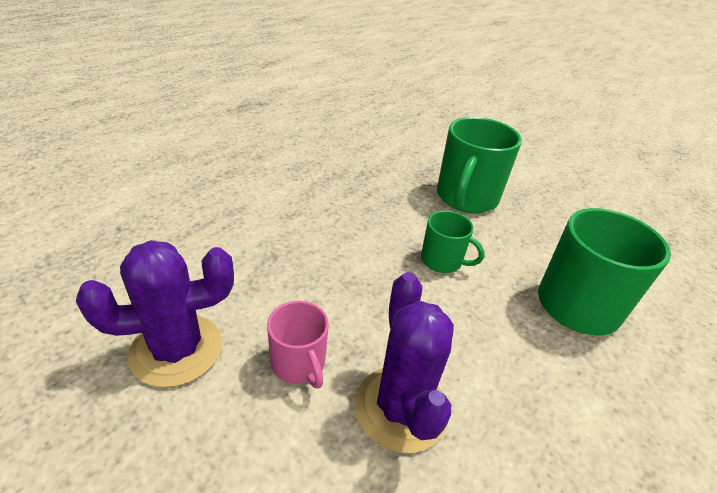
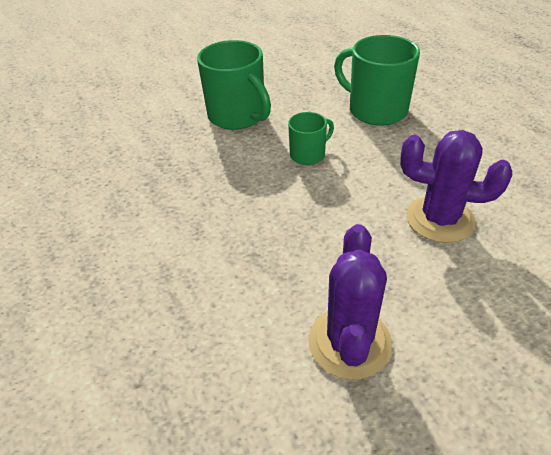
camera: 60 degrees left, 5 degrees up
pink mug [267,301,329,389] -> none

